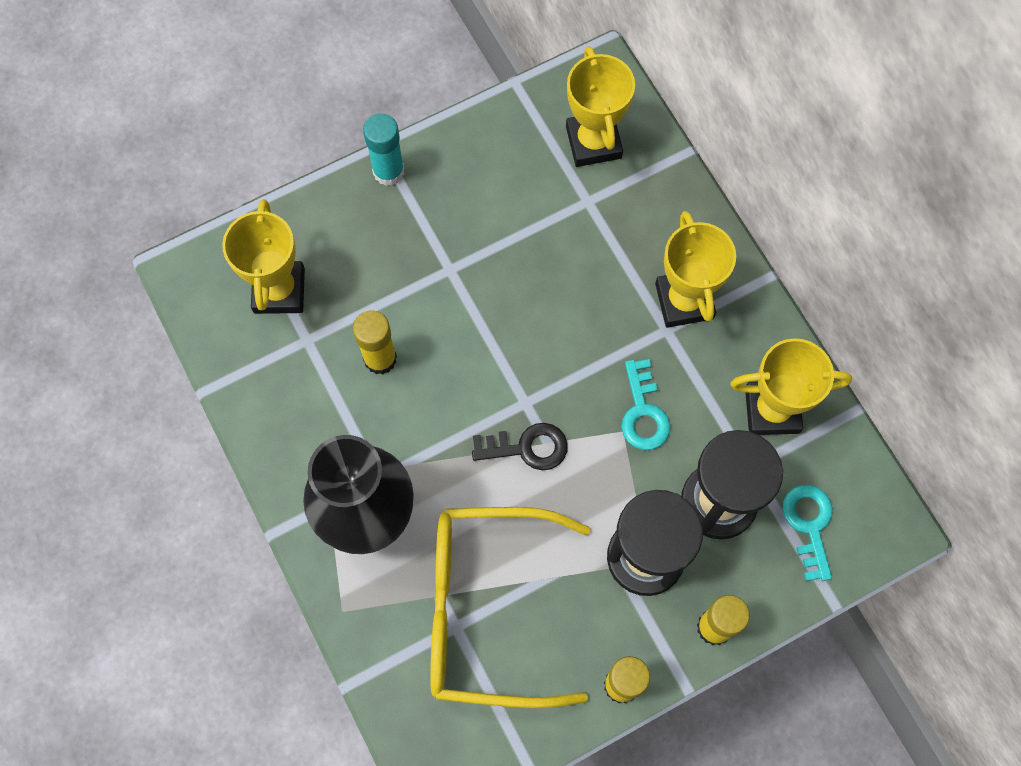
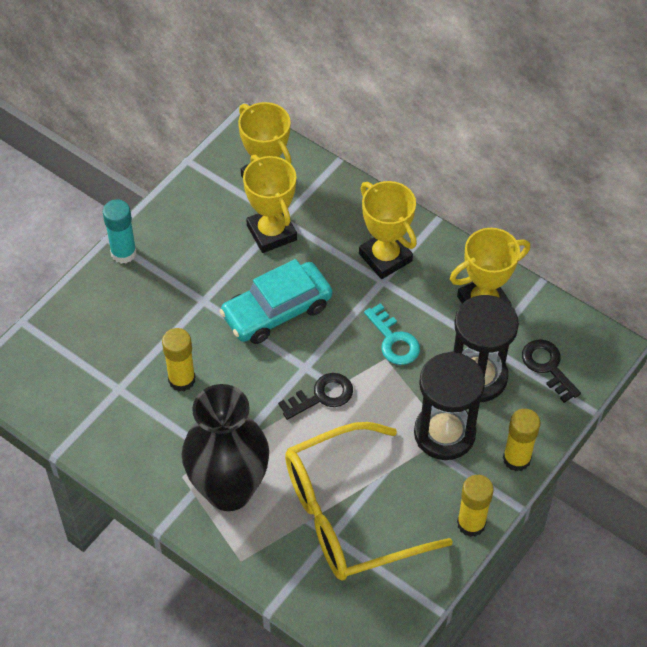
camera: 25 degrees left, 15 degrees down
yellow trophy [222,199,305,314] -> yellow trophy moved to [243,155,297,253]
turquoise key [783,485,833,581] -> black key [522,339,581,403]
none -> turquoise car [219,259,332,344]

